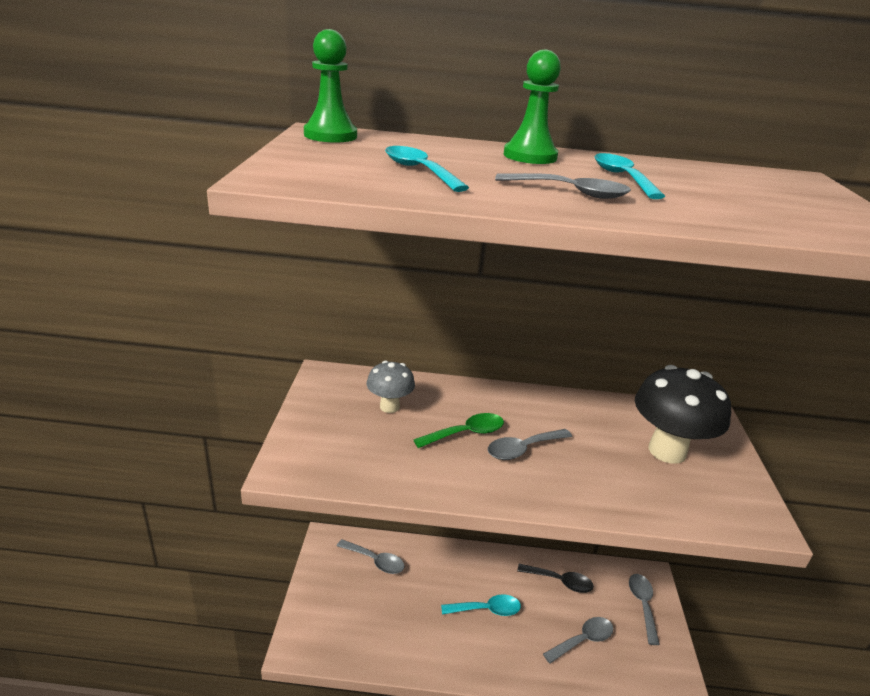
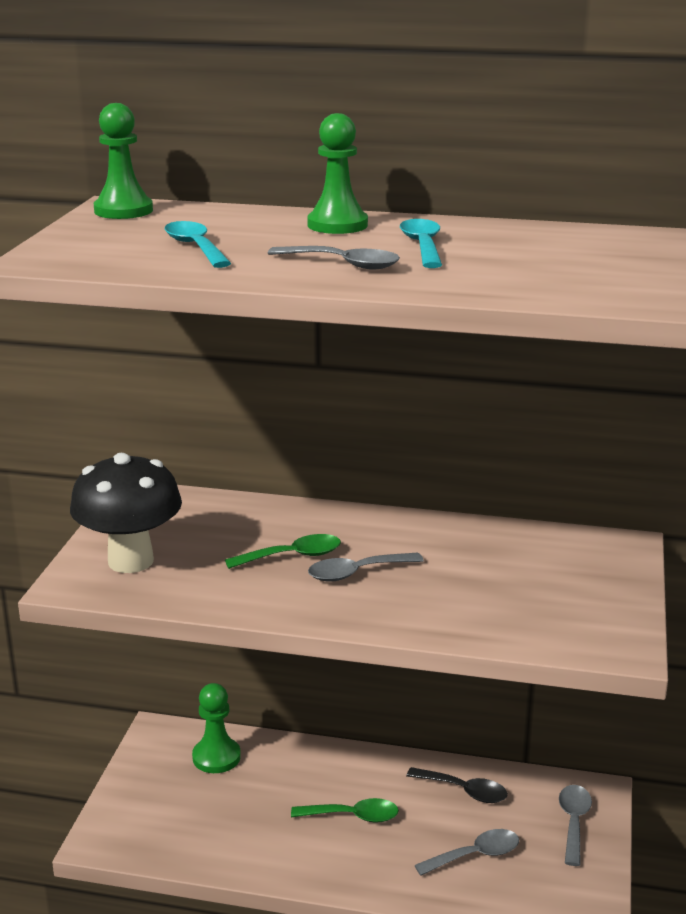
camera: 10 degrees right, 5 degrees down
grey spoon [337,539,405,574] -> green pawn [192,683,241,773]
grey mushroom [367,361,415,413] -> none
turquoise spoon [441,594,521,616] -> green spoon [291,798,399,823]
black mushroom [635,365,731,464] -> black mushroom moved to [70,453,182,573]

